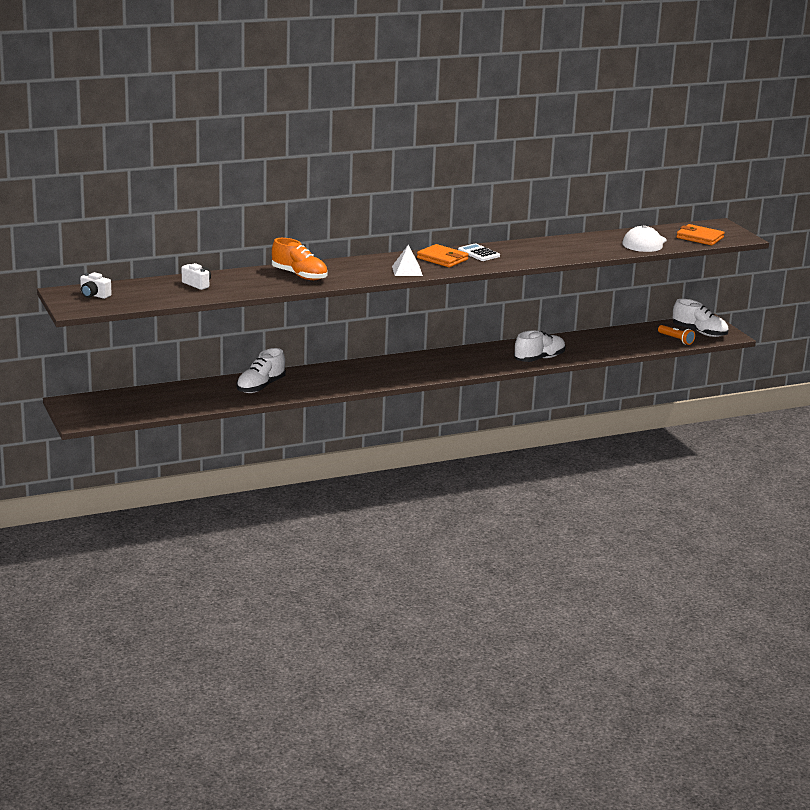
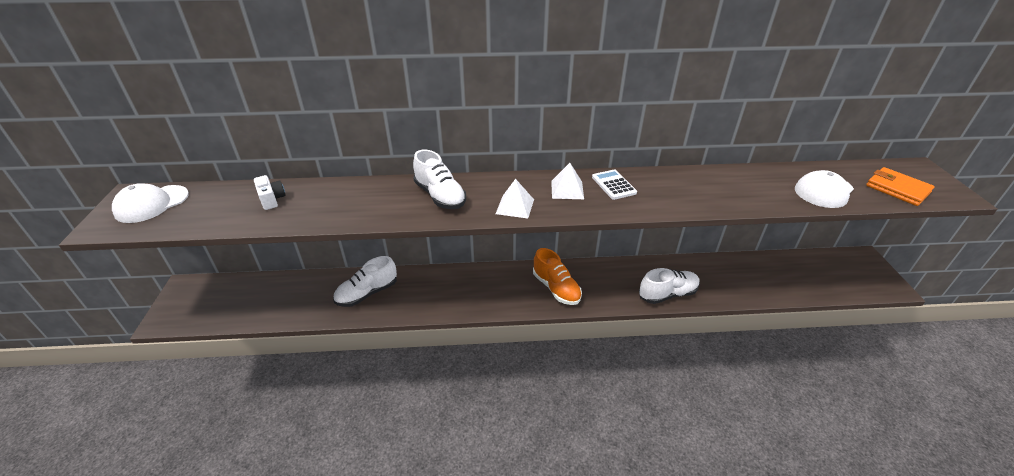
camera: 20 degrees right, 15 degrees up
white camera [80,272,111,299] -> white cap [112,183,189,223]
orange shoe [272,238,328,280] -> orange shoe moved to [533,248,582,305]
orange wallet [417,244,469,267] -> white pyramid [551,163,584,199]
orange flashlight [658,325,695,345] -> none
white shoe [673,299,729,337] -> white shoe moved to [413,150,466,209]

